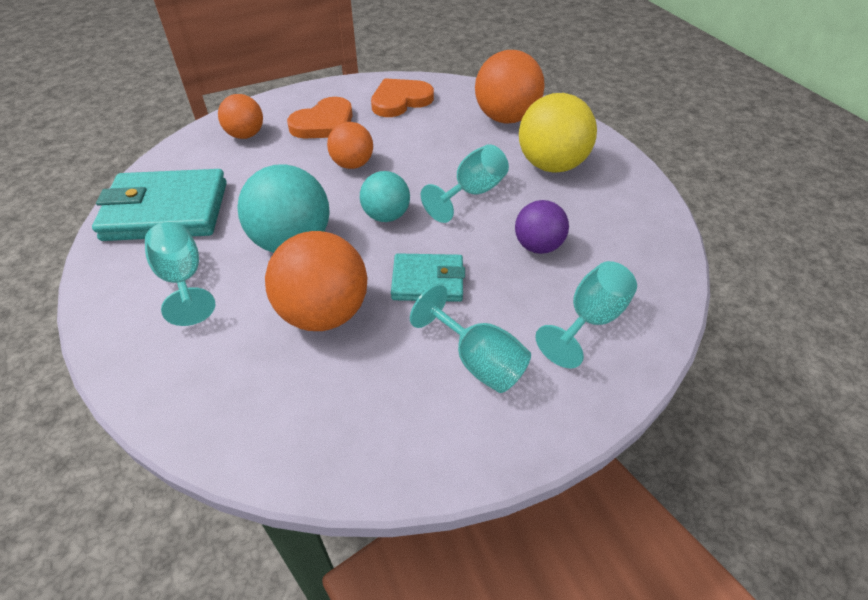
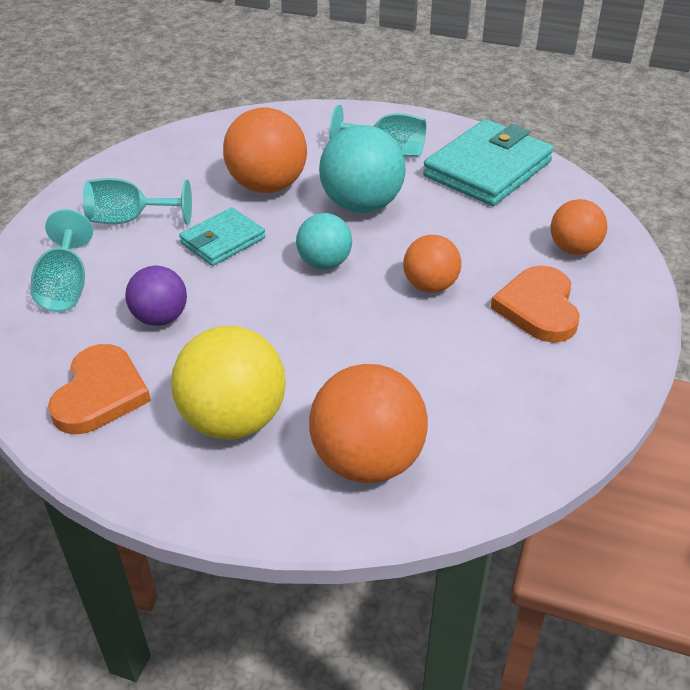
camera: 135 degrees right, 5 degrees down
orange heart [371,78,434,117] -> orange heart moved to [48,344,151,434]
turquoise goblet [421,144,509,223] -> none

